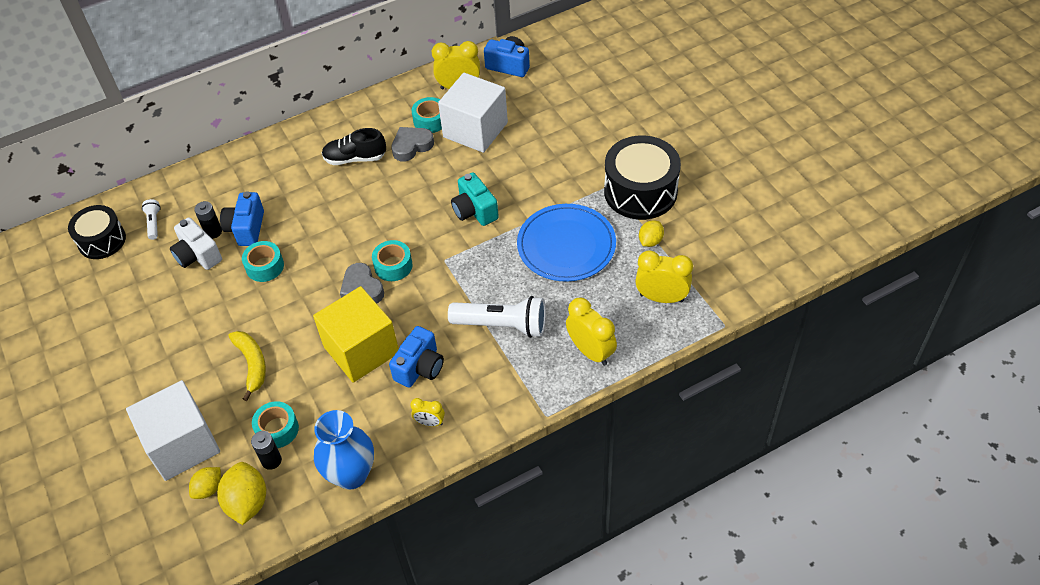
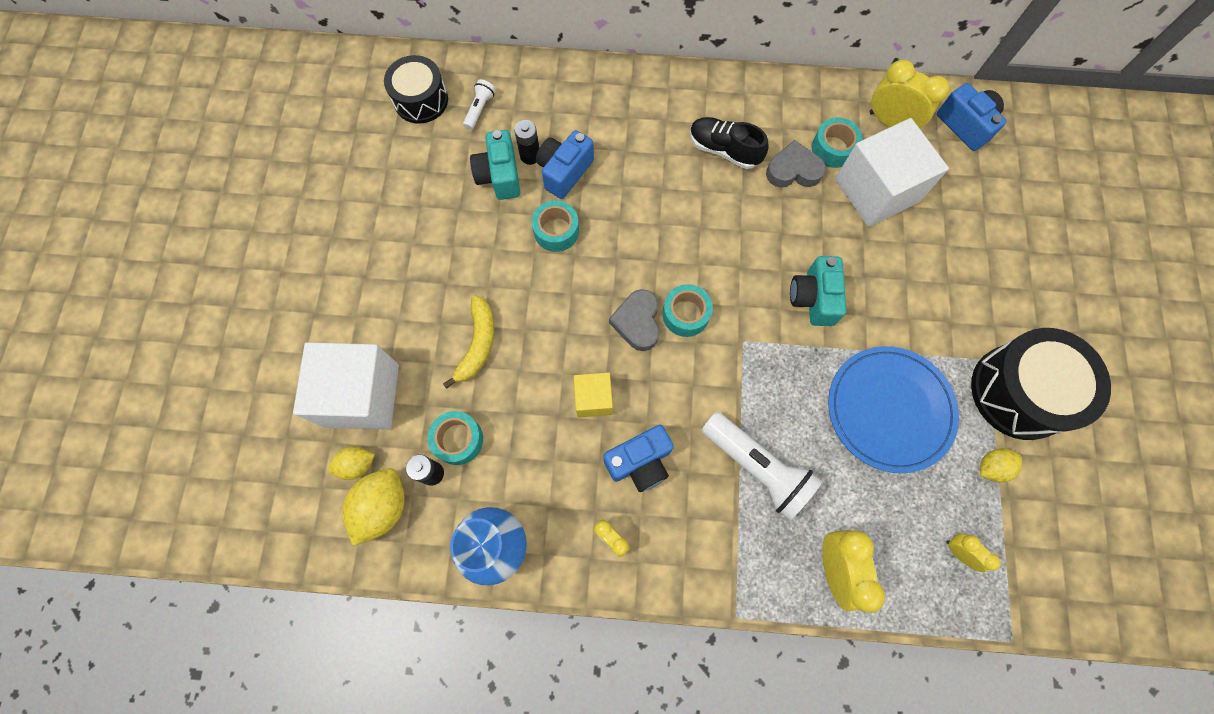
camera: 30 degrees right, 20 degrees up
white camera [170,218,222,270] -> turquoise camera [470,130,520,200]
yellow cube [313,286,399,383] -> yellow cube [574,373,613,418], size x0.52
yellow clock [635,251,693,303] -> yellow clock [947,533,1001,572], size x0.55

